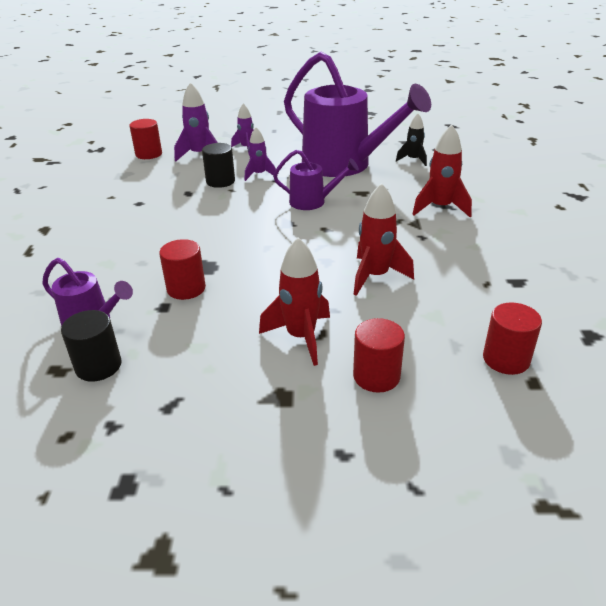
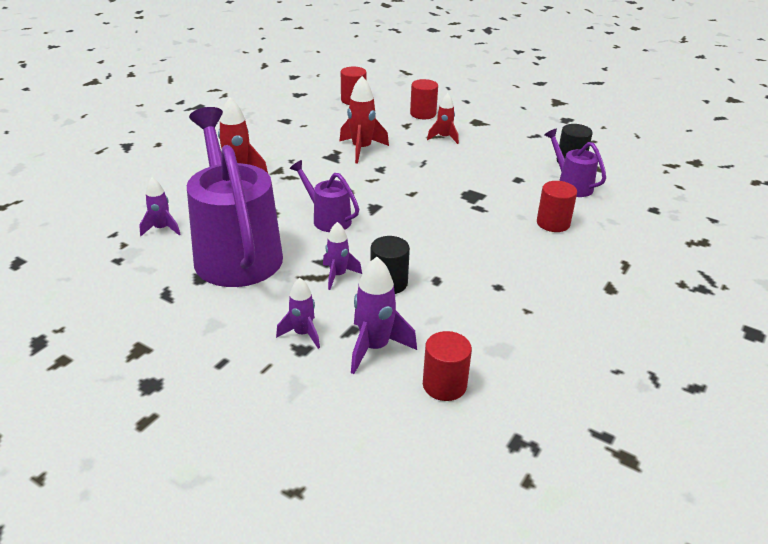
camera: 150 degrees left, 0 degrees up
red cylinder [159,239,206,300] -> red cylinder moved to [537,181,577,232]
red rocket [259,237,330,366] -> red rocket [427,93,459,144], size x0.64
black rocket [396,113,427,166] -> purple rocket [139,177,181,236]

